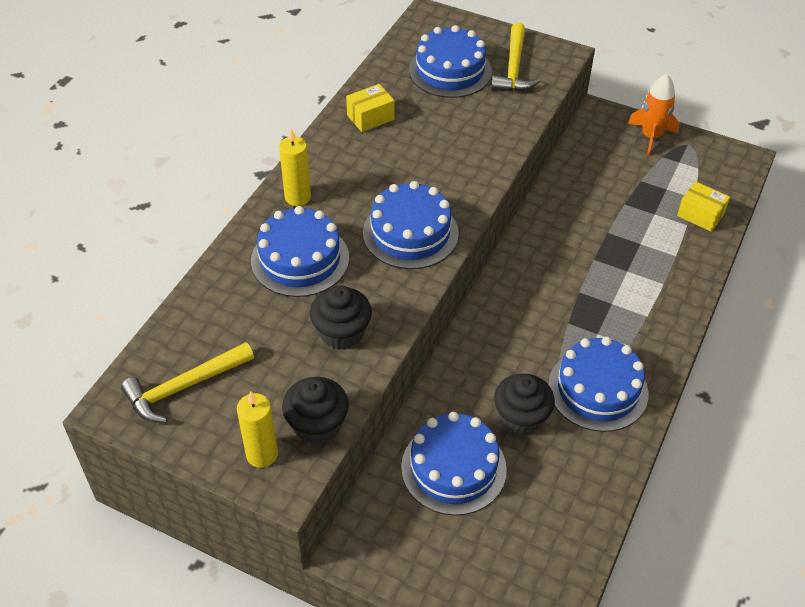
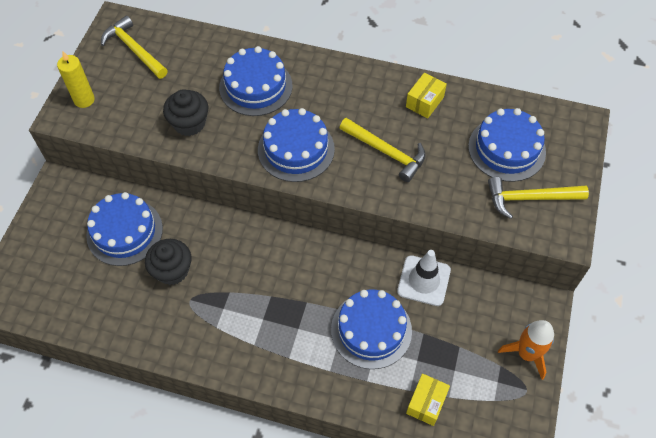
camera: 80 degrees right, 10 degrees up
yellow candle [279,129,311,206] -> none
black cupcake [282,377,349,444] -> none
yellow box [346,84,395,132] -> yellow box turned 75 degrees clockwise [406,73,447,118]
blue cake [549,337,648,432] -> blue cake moved to [331,289,412,369]
none -> yellow hammer [340,118,426,182]
none -> white traffic cone [397,250,451,306]

